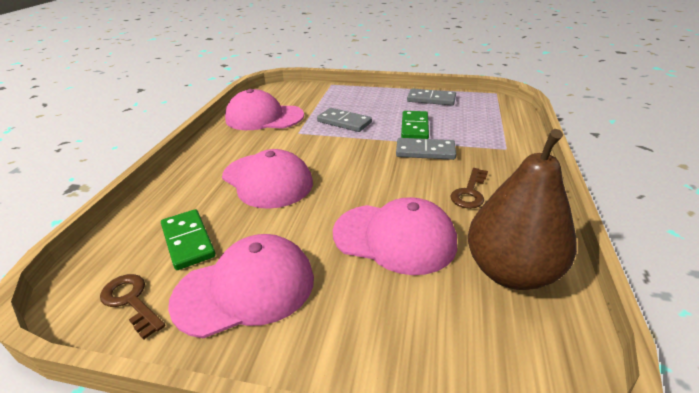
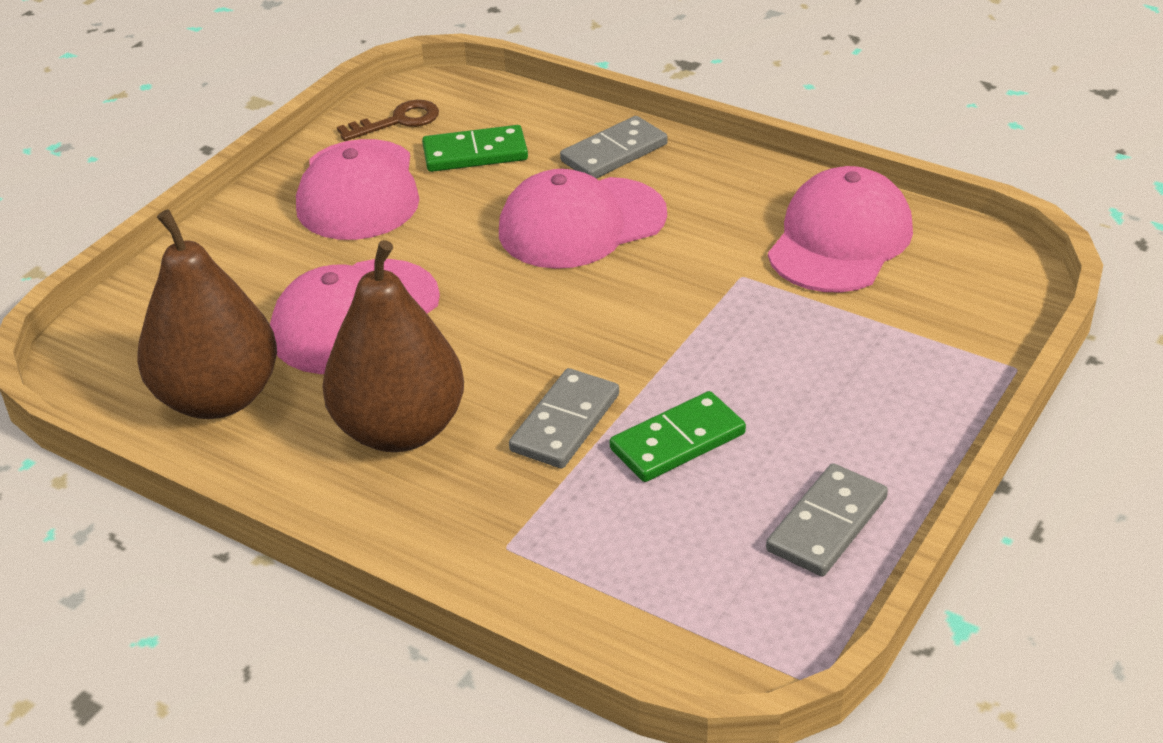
camera: 110 degrees right, 5 degrees up
grey domino [317,108,372,132] -> grey domino moved to [560,116,668,179]
green domino [401,111,429,139] -> green domino turned 60 degrees counterclockwise [610,391,746,482]
brown key [451,168,488,209] -> brown pear [322,240,464,452]

